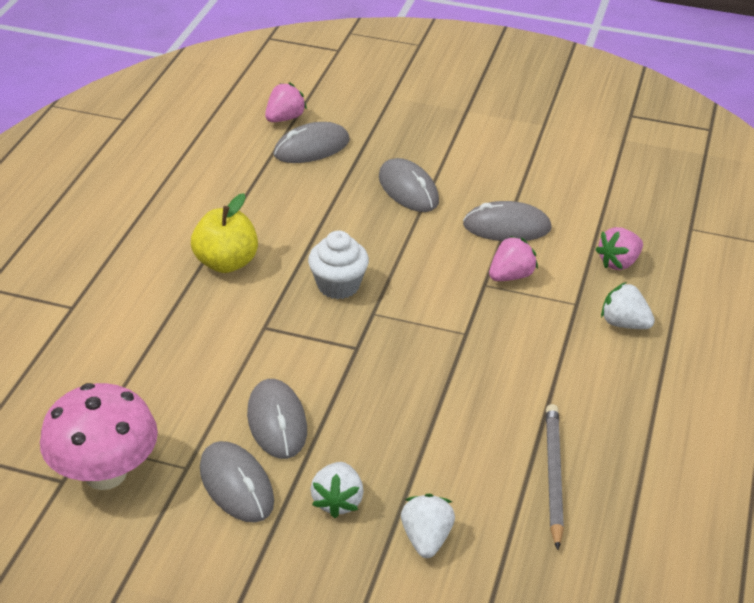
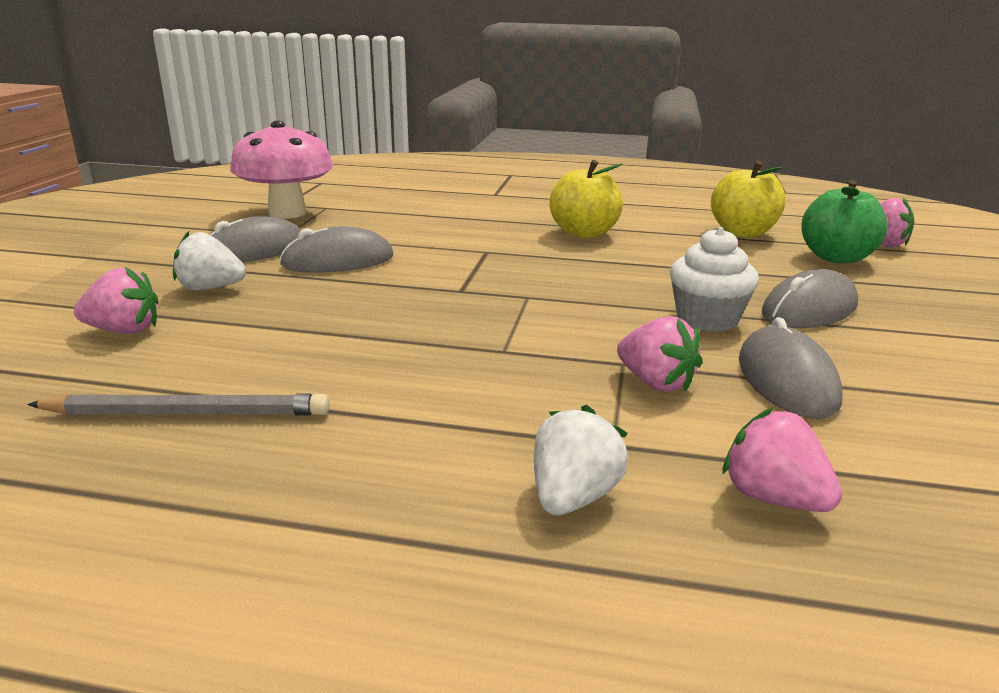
camera: 85 degrees right, 15 degrees down
grey mouse [273,122,350,163] -> green apple [801,180,888,263]
white cupcake [308,231,369,299] -> white cupcake moved to [670,227,759,332]
white strawberry [401,494,455,558] -> pink strawberry [74,267,159,334]
none -> yellow apple [711,161,785,238]

